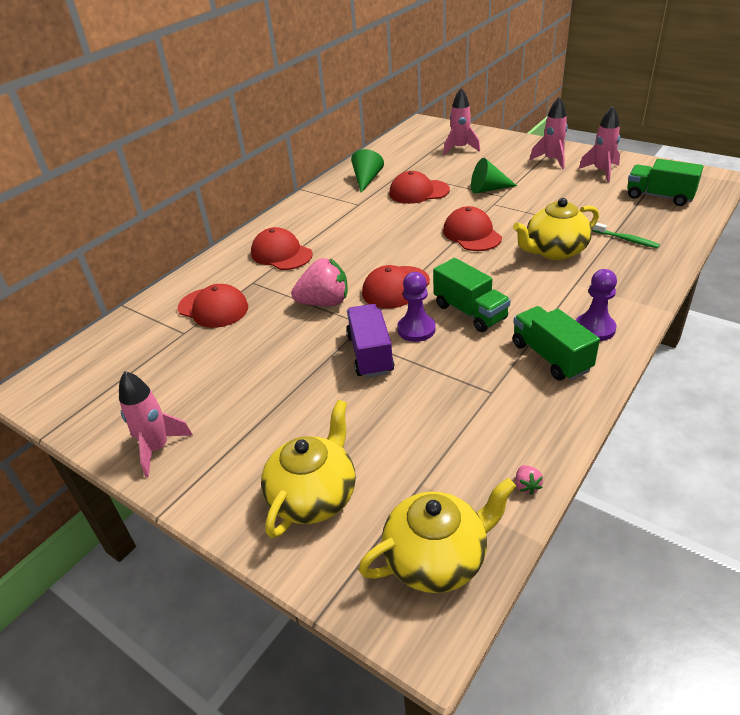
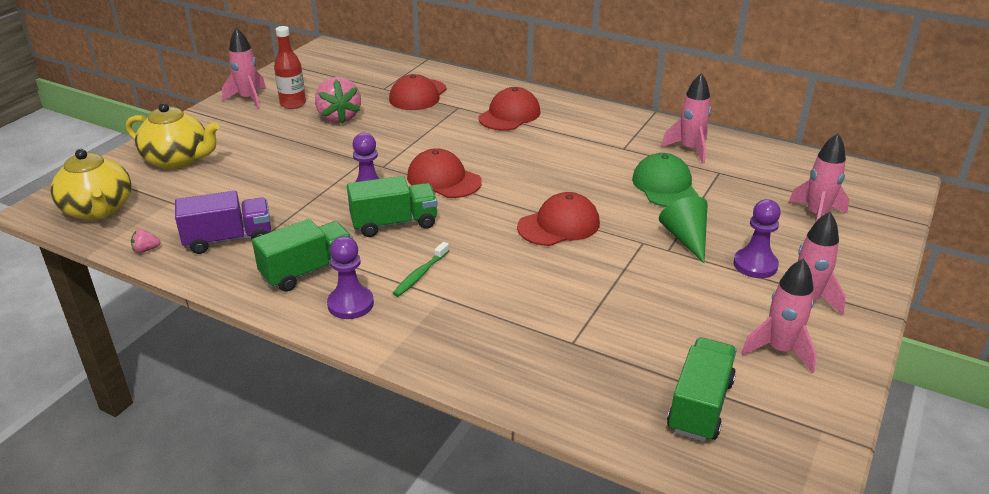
camera: 80 degrees right, 5 degrees down
pink strawberry [291,258,348,306] -> pink strawberry moved to [315,77,361,124]
purple truck [346,304,394,378] -> purple truck moved to [175,190,271,254]
green cone [351,149,384,193] -> pink rocket [661,73,711,164]
red cap [389,171,450,204] -> green cap [632,153,699,207]
green truck [433,258,511,332] -> green truck turned 150 degrees counterclockwise [347,176,438,237]
yellow teapot [513,198,599,260] -> none
green toothbrush [592,223,660,248] -> green toothbrush moved to [393,242,449,297]
none -> red bottle [274,26,306,109]
none -> purple pawn [733,199,781,278]

